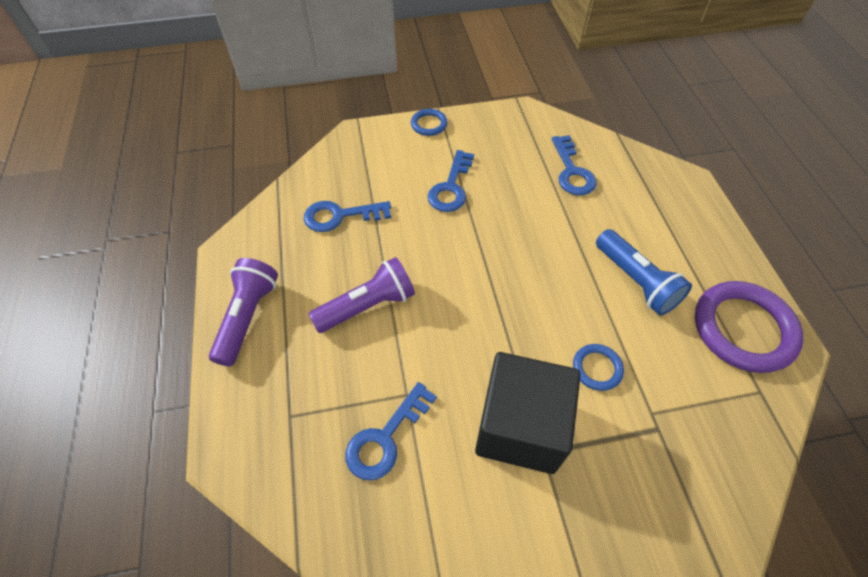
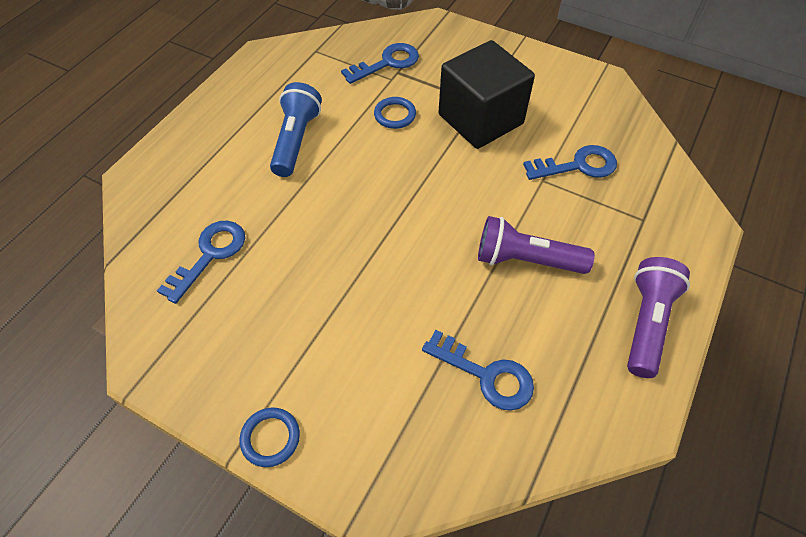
camera: 140 degrees left, 0 degrees up
purple flashlight [209,258,278,366] -> purple flashlight turned 150 degrees clockwise [627,257,690,378]
blue key [428,150,474,212] -> blue key moved to [341,43,419,84]
purple ring [695,281,804,373] -> none

